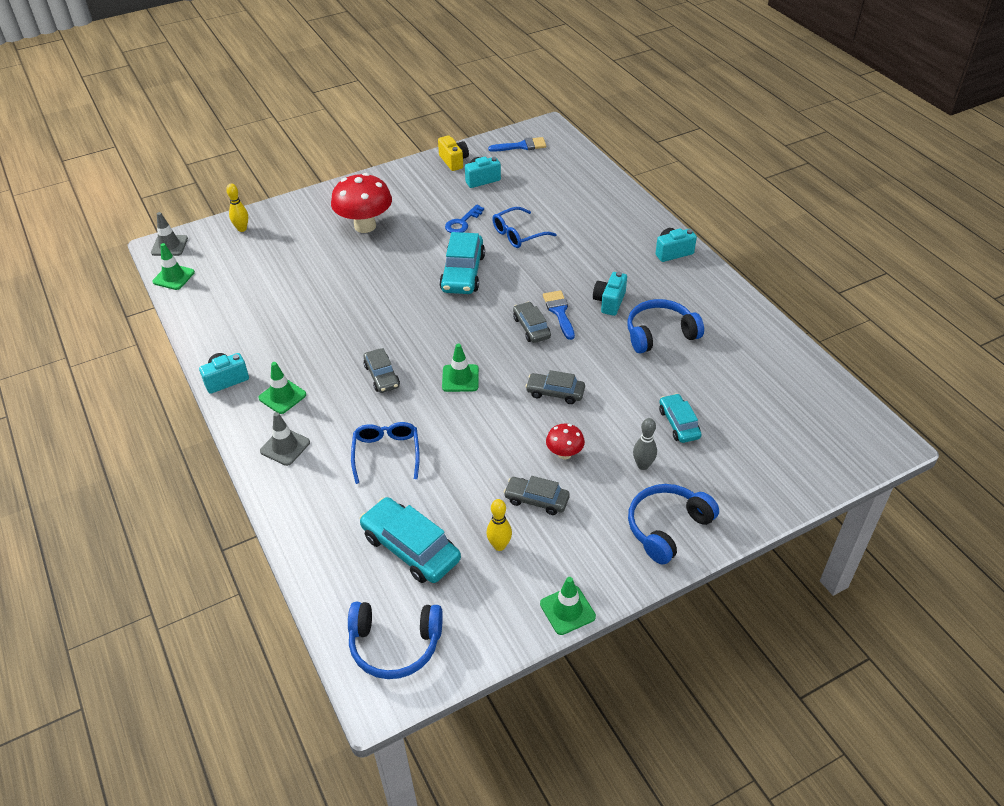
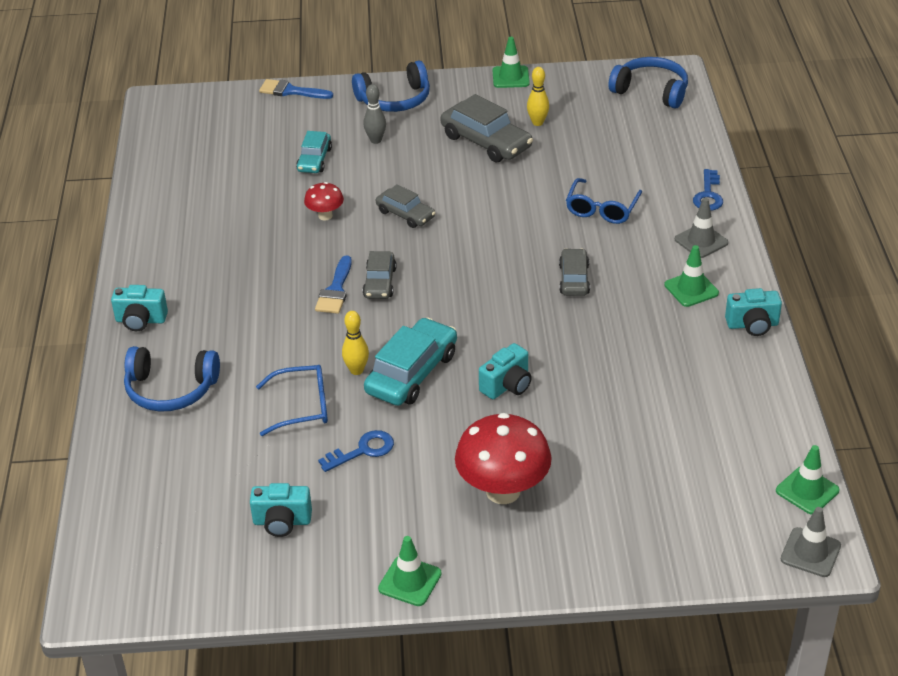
camera: 155 degrees left, 5 degrees down
yellow bowling pin [226,184,248,232] -> yellow bowling pin moved to [342,311,369,375]
turquoise car [360,497,461,583] -> none
yellow camera [438,135,469,171] -> none
green traffic cone [442,344,479,392] -> green traffic cone moved to [378,536,442,606]
blue brush [488,137,546,152] -> blue brush moved to [259,79,333,99]
grey car [504,476,570,515] -> grey car [440,94,533,162], size x1.65
red mushroom [546,424,585,460] -> red mushroom moved to [304,182,344,221]
turquoise camera [593,272,627,316] -> turquoise camera moved to [479,343,532,399]
blue headphones [627,299,704,354] -> blue headphones moved to [124,346,220,412]
none -> blue key [693,169,723,211]

